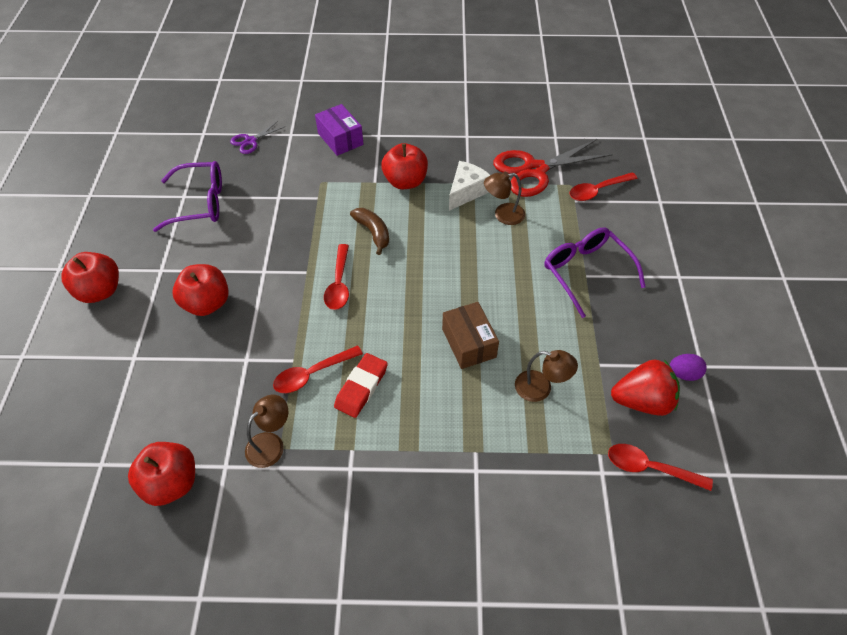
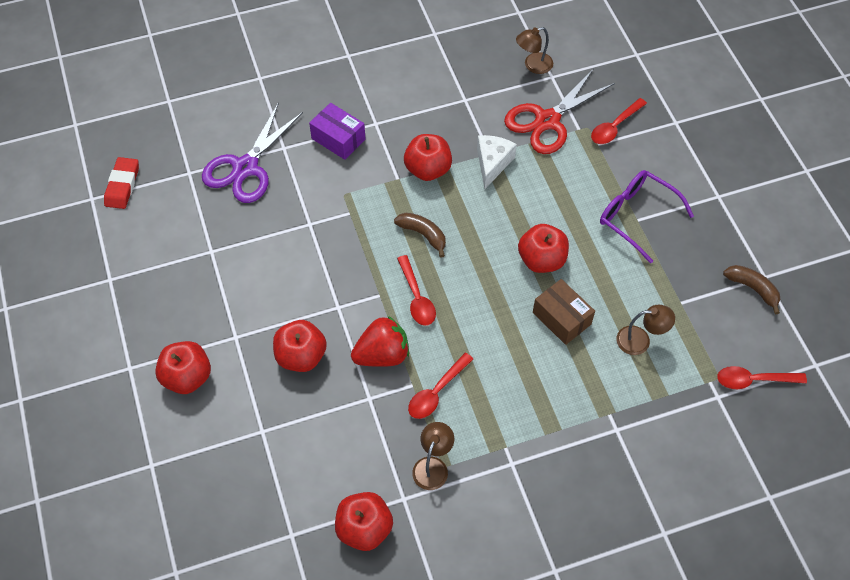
camera: 20 degrees left, 5 degrees up
purple glasses [153,161,222,232] -> none
purple scissors [230,121,284,154] -> purple scissors [202,102,303,203], size x2.05
red eraser [334,353,388,418] -> red eraser moved to [104,157,139,209]
brown lamp [484,172,525,225] -> brown lamp moved to [516,27,553,74]
red strawberry [611,359,680,416] -> red strawberry moved to [351,316,409,367]
purple egg [669,354,707,381] -> brown banana [723,265,780,314]
none -> red apple [518,224,569,273]

